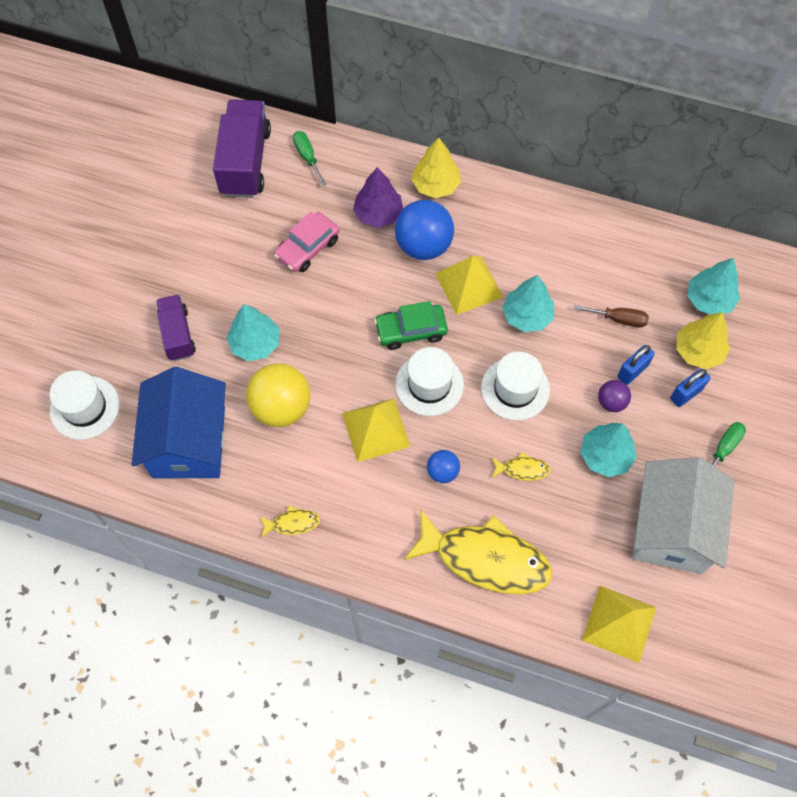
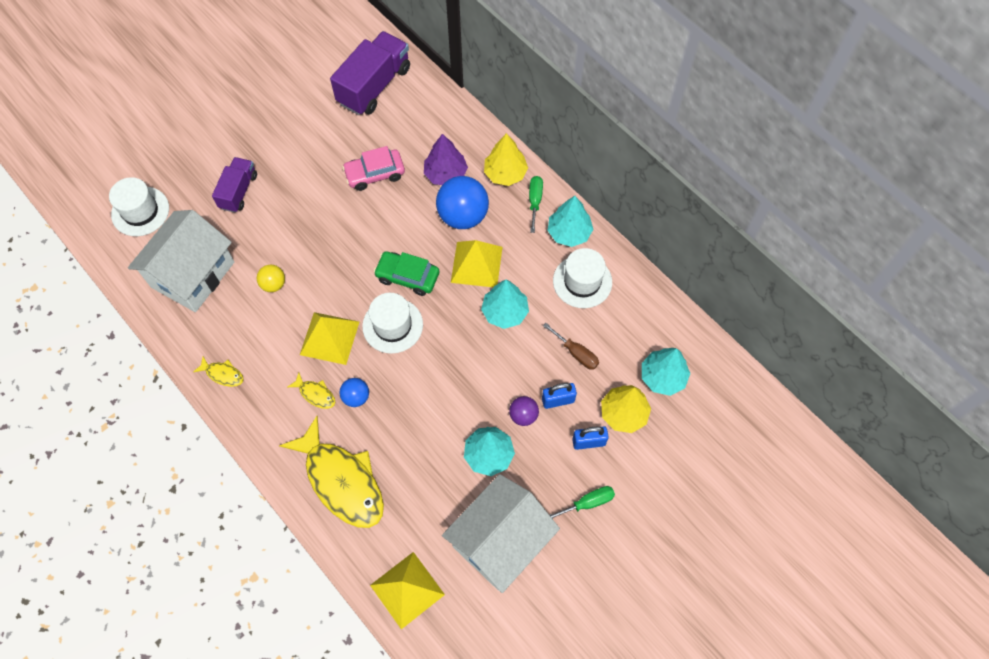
camera: 30 degrees right, 0 degrees up
blue house [131,367,226,478] -> white house [128,210,234,312]
turquoise tree [226,304,279,361] -> turquoise tree moved to [548,196,593,247]
yellow ball [246,363,311,427] -> yellow ball [257,265,285,292], size x0.51
green screwdriver [293,131,326,186] -> green screwdriver moved to [529,176,543,233]
white hat [481,351,550,421] -> white hat moved to [553,248,612,308]
yellow fish [492,452,551,481] -> yellow fish moved to [288,373,335,409]

